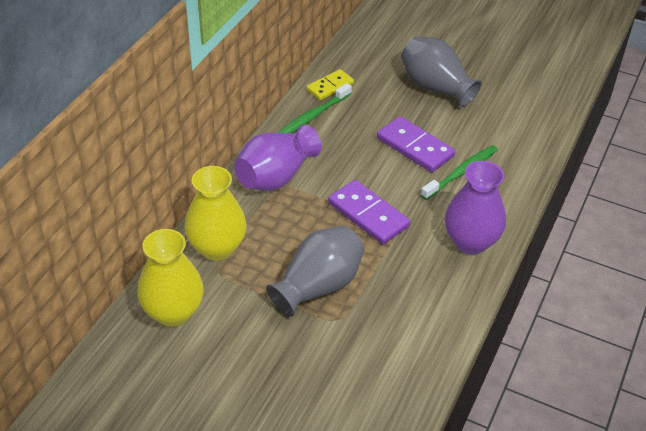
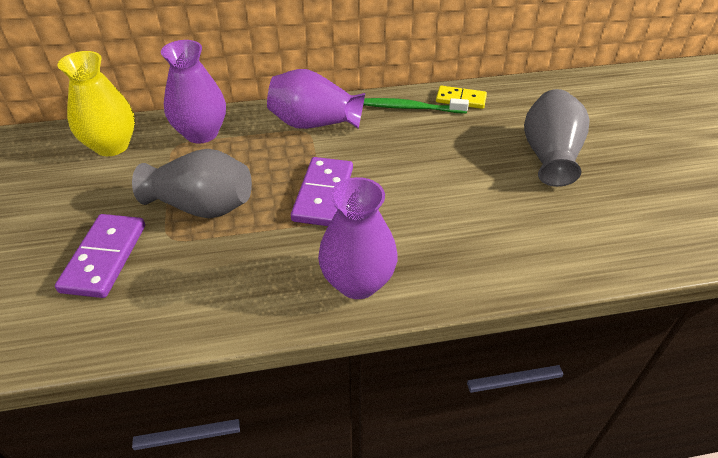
camera: 55 degrees right, 0 degrees up
yellow vase [184,166,247,261] -> purple vase [161,40,226,144]
purple domino [377,116,455,172] -> purple domino moved to [55,214,145,298]
green toothbrush [421,145,498,200] -> none

